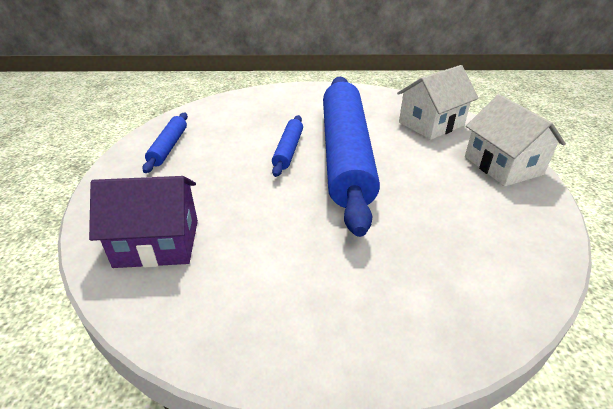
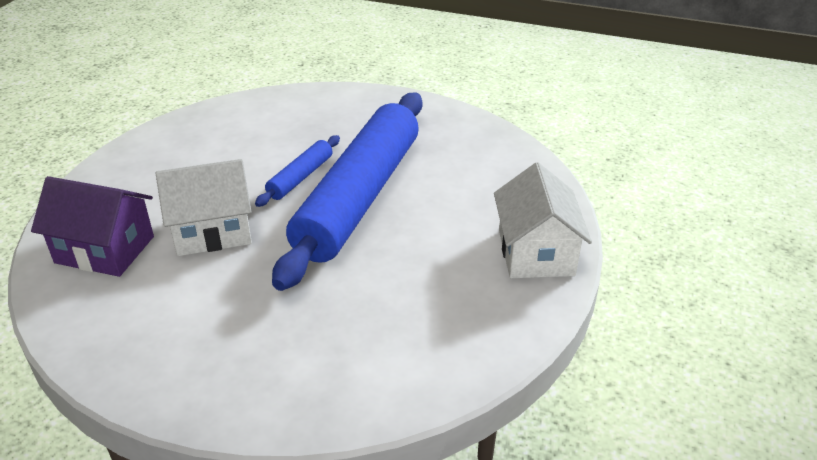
camera: 20 degrees right, 0 degrees up
blue rolling pin [142,113,188,173] -> none
white house [397,65,479,140] -> white house moved to [156,159,252,256]

